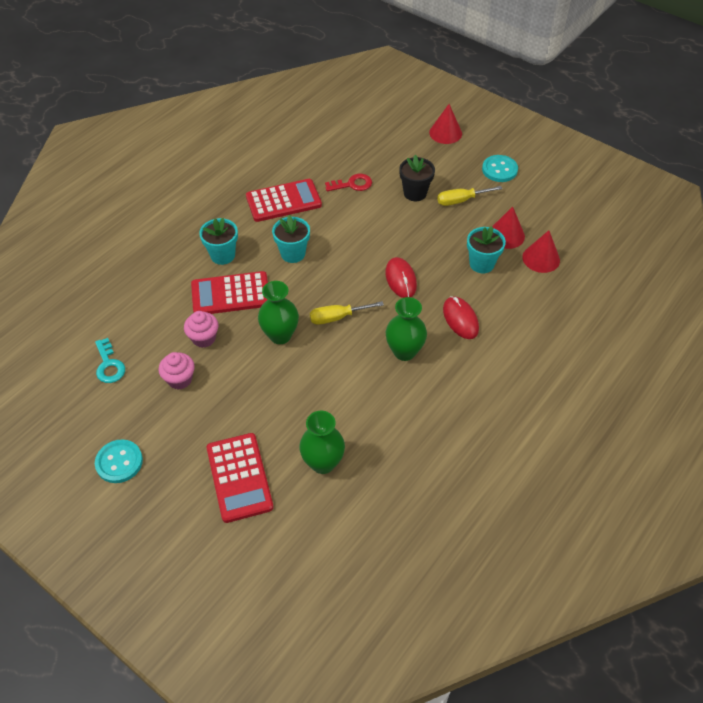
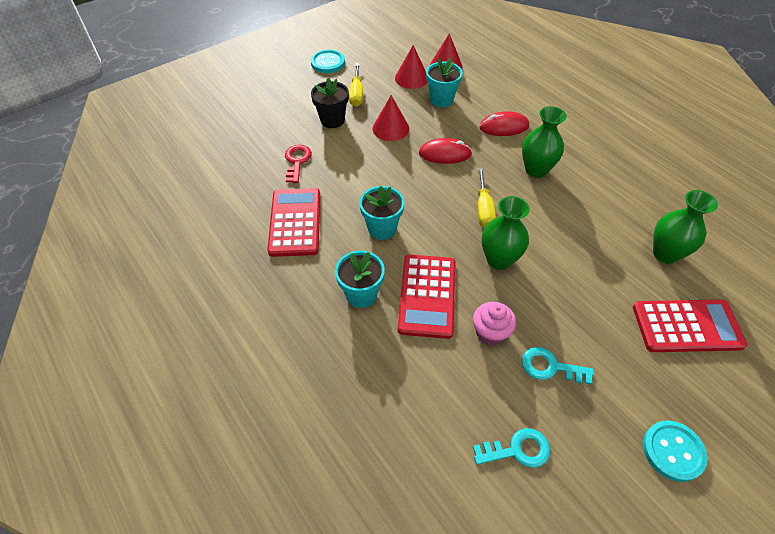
camera: 75 degrees left, 0 degrees up
pink cupcake [158,352,195,389] -> turquoise key [522,347,594,384]
red cone [429,104,462,144] -> red cone moved to [373,95,409,141]

